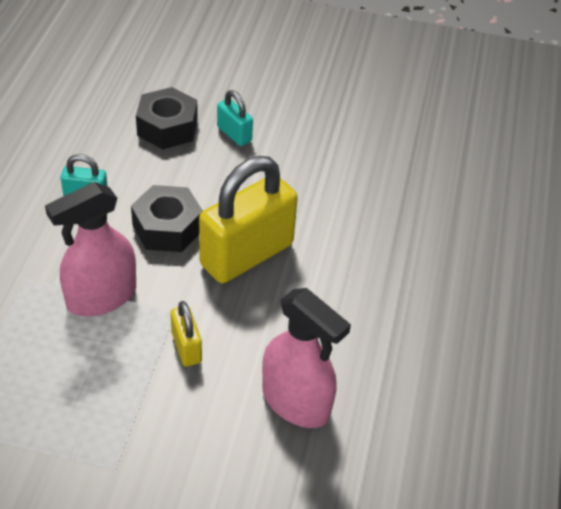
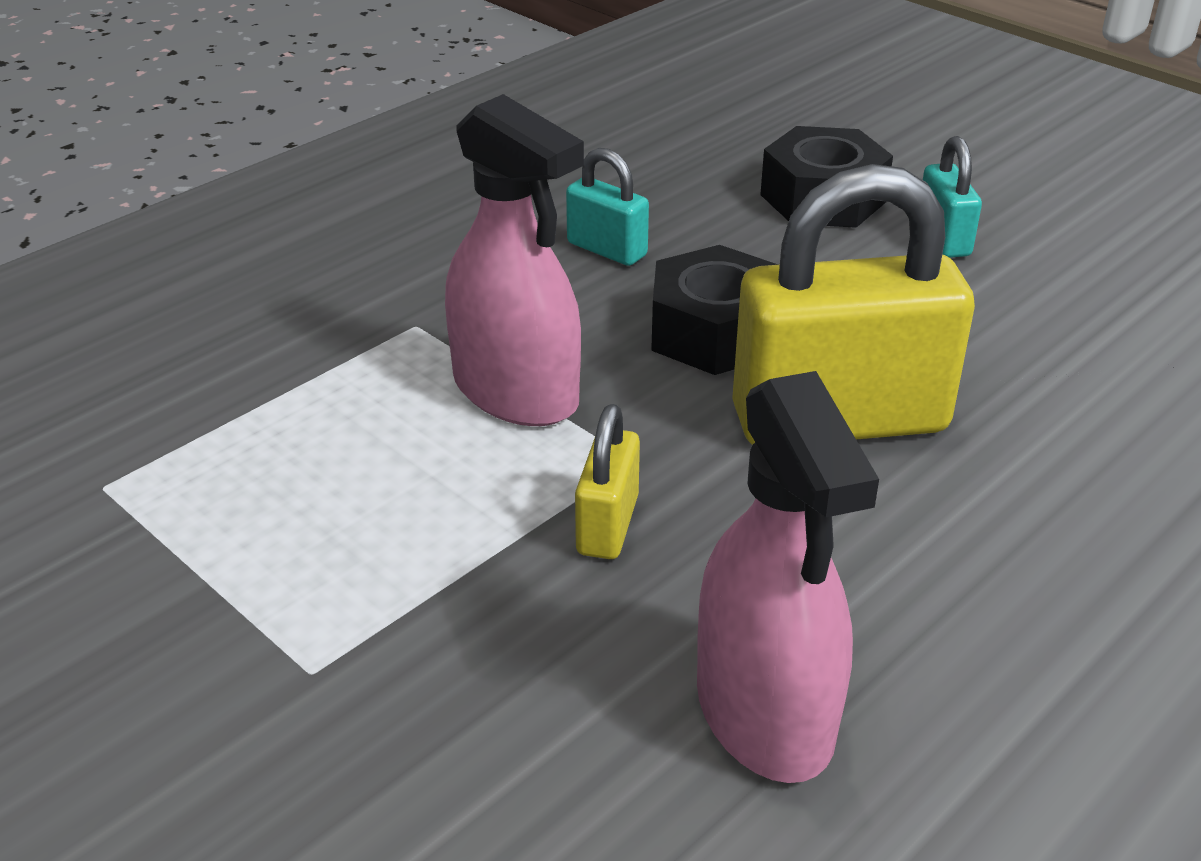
camera: 35 degrees right, 10 degrees down
pink spray bottle [45,182,136,316] -> pink spray bottle turned 135 degrees counterclockwise [445,94,584,426]

